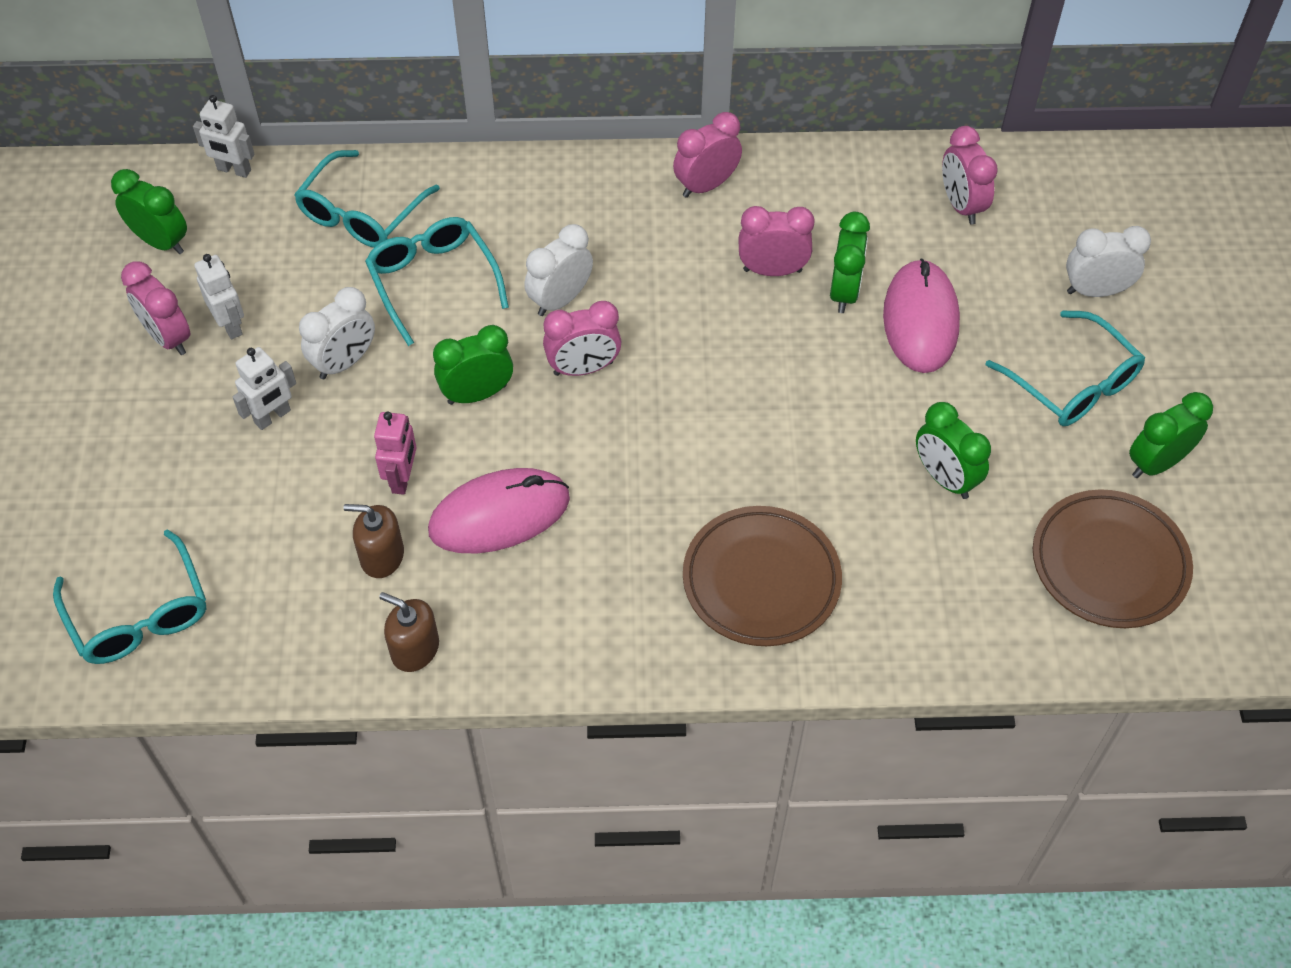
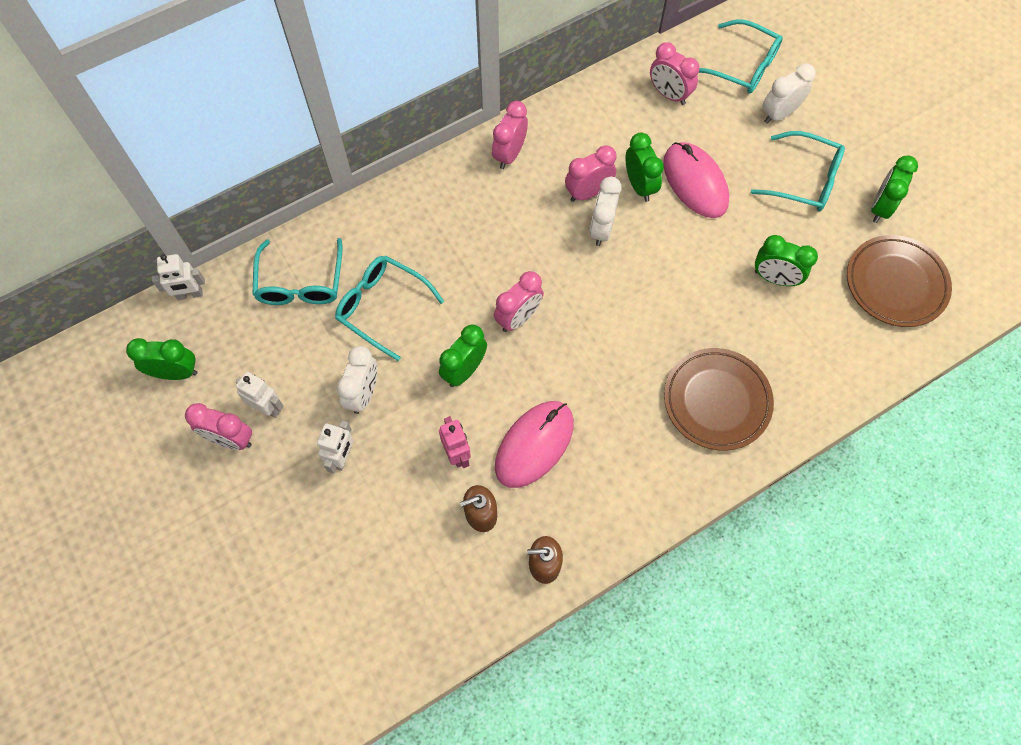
camera: 30 degrees left, 10 degrees up
turquoise glasses [53,529,206,664] -> turquoise glasses moved to [699,19,783,94]
white clock [524,224,593,316] -> white clock moved to [590,177,621,246]

